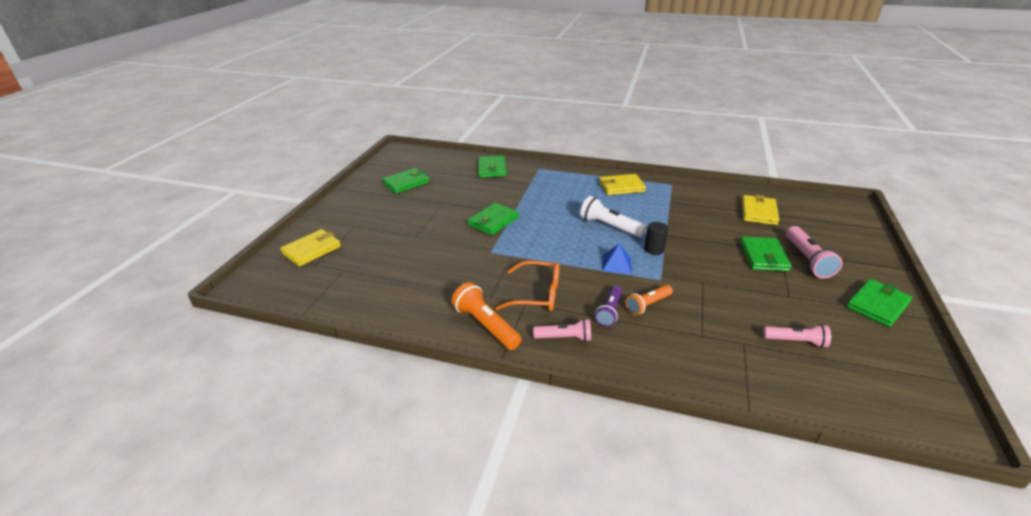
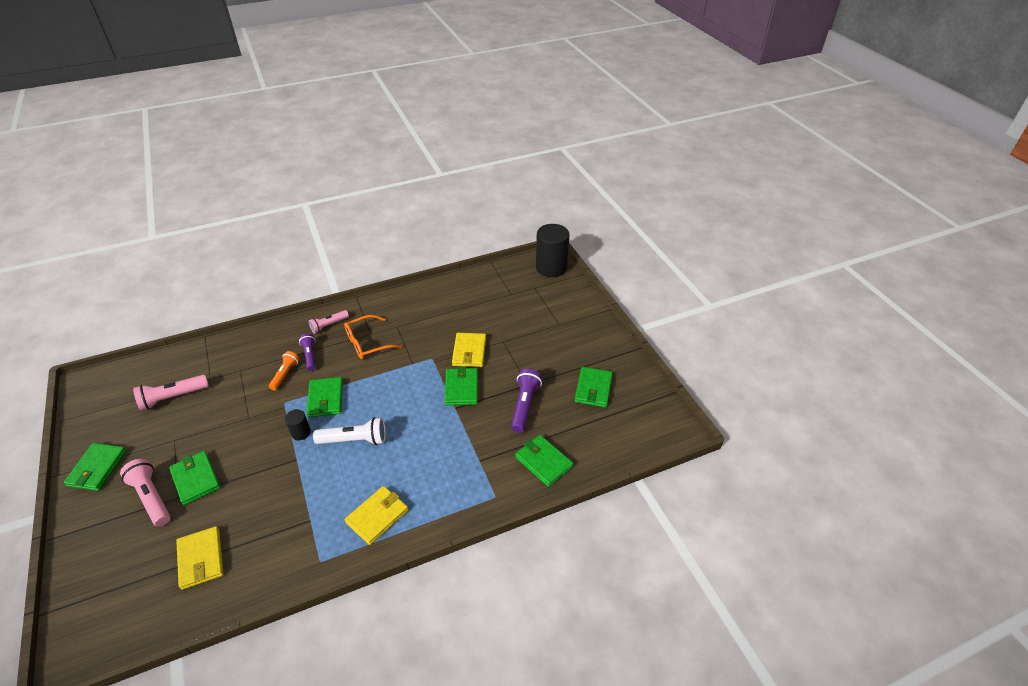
camera: 140 degrees right, 10 degrees up
yellow wallet [280,229,341,266] -> yellow wallet moved to [452,333,486,367]
orange flashlight [452,282,521,350] -> none
blue pyramid [602,243,631,274] -> green wallet [306,377,343,417]
pink flashlight [763,324,831,348] -> pink flashlight [133,375,209,411], size x1.51
none -> purple flashlight [511,369,542,433]
none -> black cylinder [536,224,569,277]

